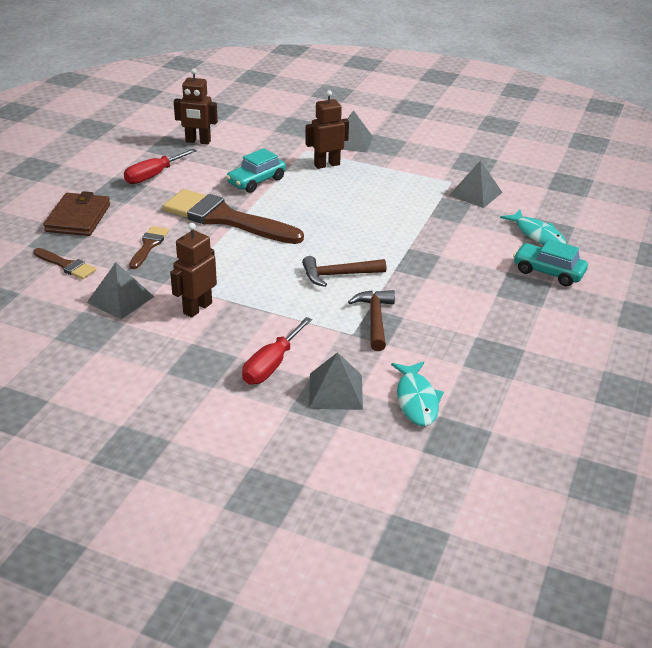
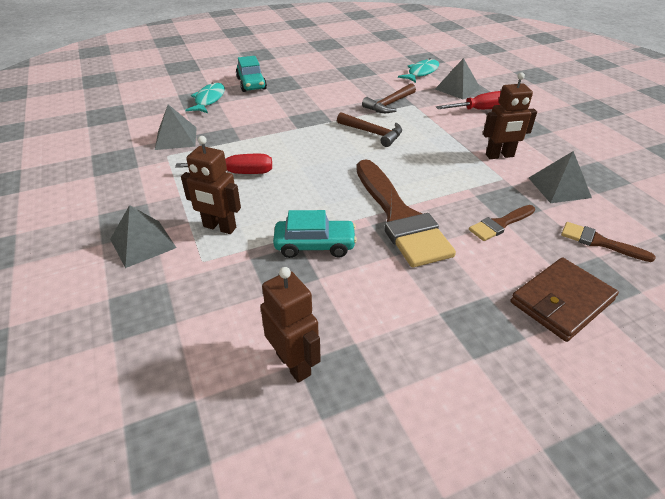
camera: 135 degrees left, 5 degrees up
brown brush [33,248,96,279] -> brown brush turned 45 degrees counterclockwise [561,222,656,262]
red screwdriver [124,148,197,184] -> red screwdriver moved to [175,154,272,174]

